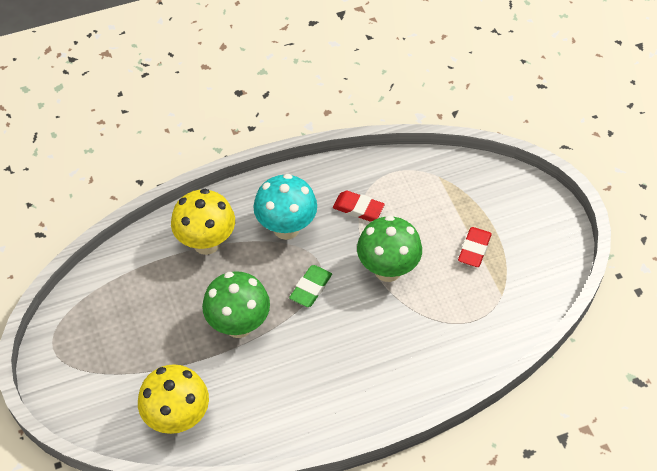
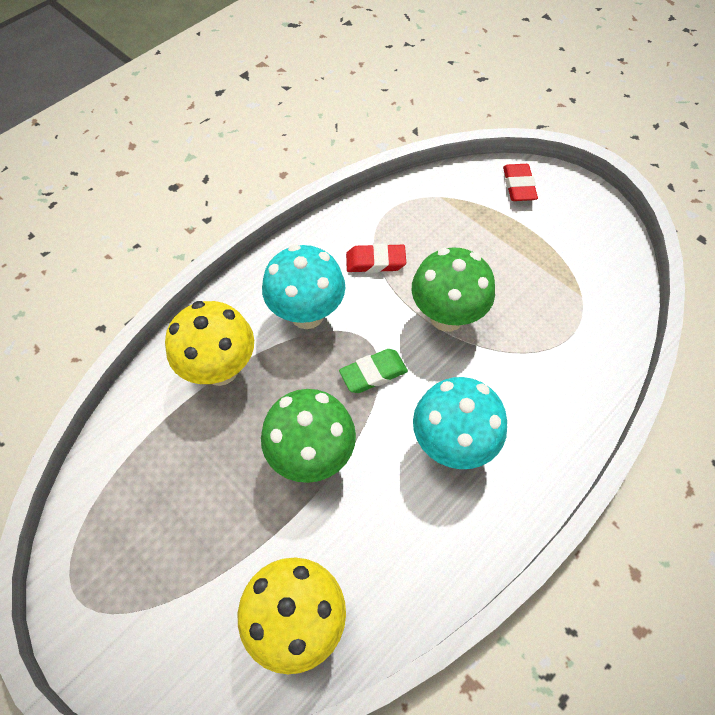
camera: 25 degrees left, 5 degrees up
green eraser [289,265,332,307] -> green eraser turned 60 degrees clockwise [339,349,408,393]
red eraser [458,227,492,267] -> red eraser moved to [503,164,538,201]
none -> turquoise mushroom [413,377,507,469]

